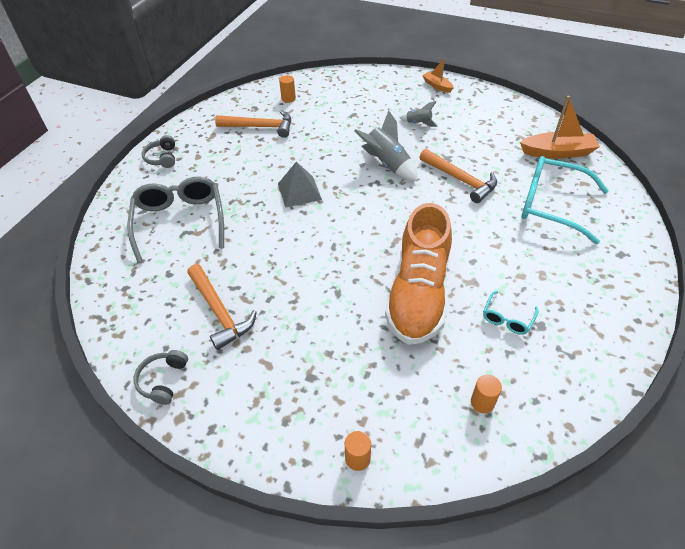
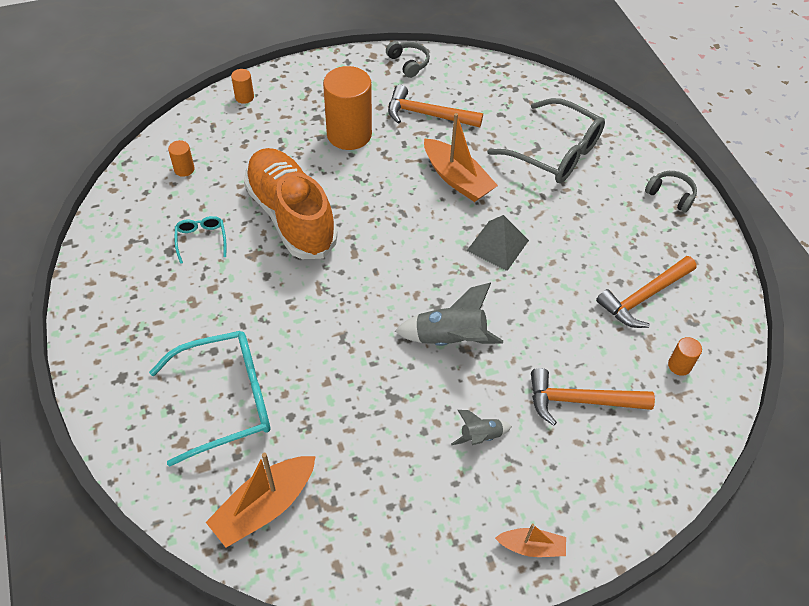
camera: 135 degrees right, 5 degrees up
orange hammer [420,149,497,203] -> orange hammer moved to [531,368,655,426]
none -> orange cylinder [323,66,372,150]
none -> orange boat [424,113,498,202]

